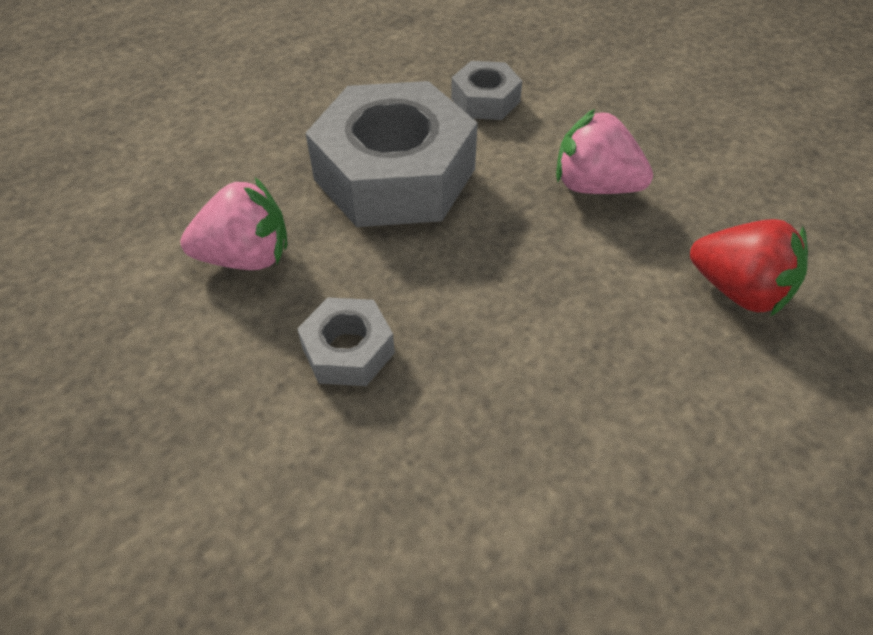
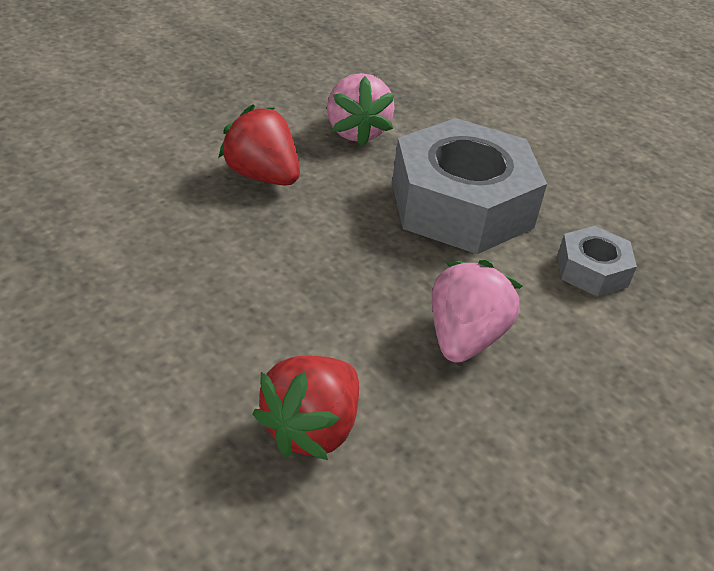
camera: 85 degrees right, 10 degrees down
grey nut [297,297,395,386] -> red strawberry [218,105,300,186]

